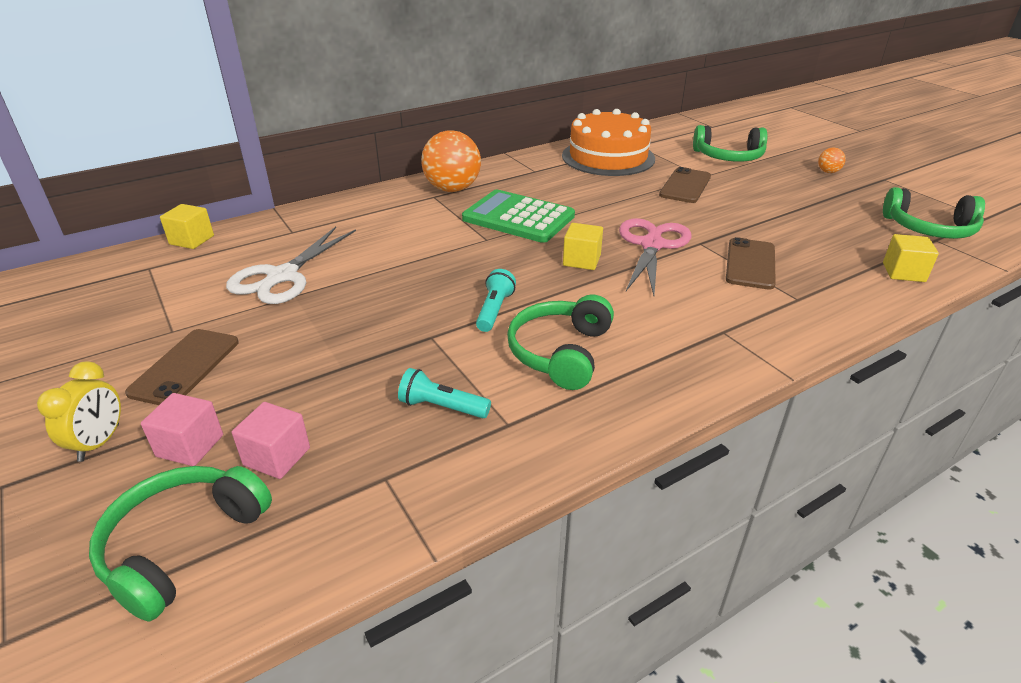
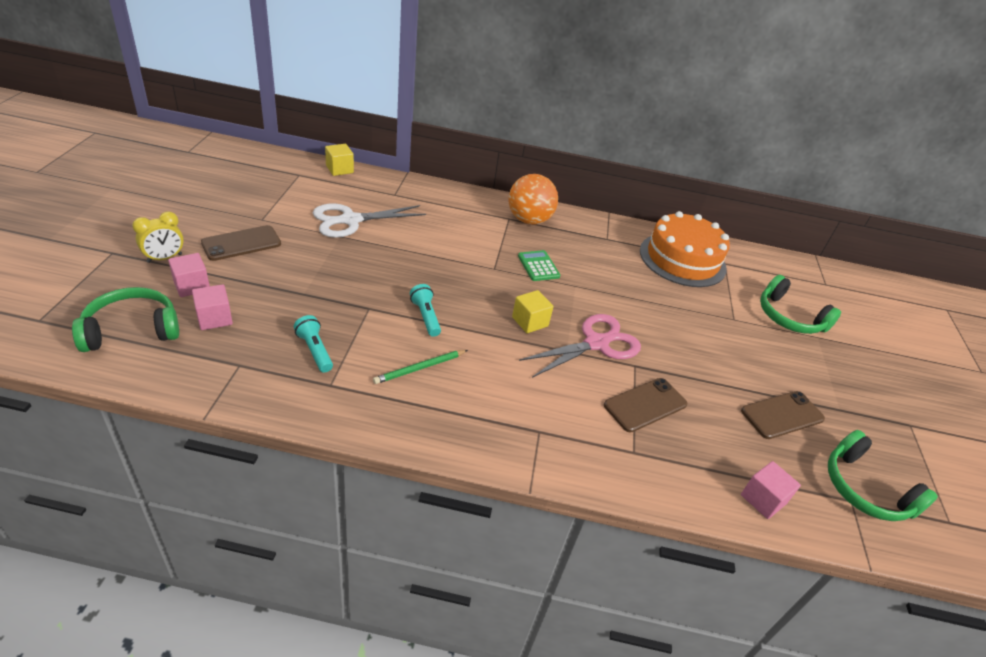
camera: 35 degrees right, 5 degrees up
green calculator [462,190,575,243] -> green calculator [518,250,560,281], size x0.53
turquoise flashlight [476,269,516,332] -> turquoise flashlight turned 75 degrees counterclockwise [410,284,441,337]
green headphones [507,294,614,390] -> green pencil [373,350,468,384]
brown phone [659,167,711,203] -> brown phone moved to [741,391,825,439]
orange ball [818,148,846,173] -> none
yellow cube [883,234,939,282] -> pink cube [741,461,801,519]

